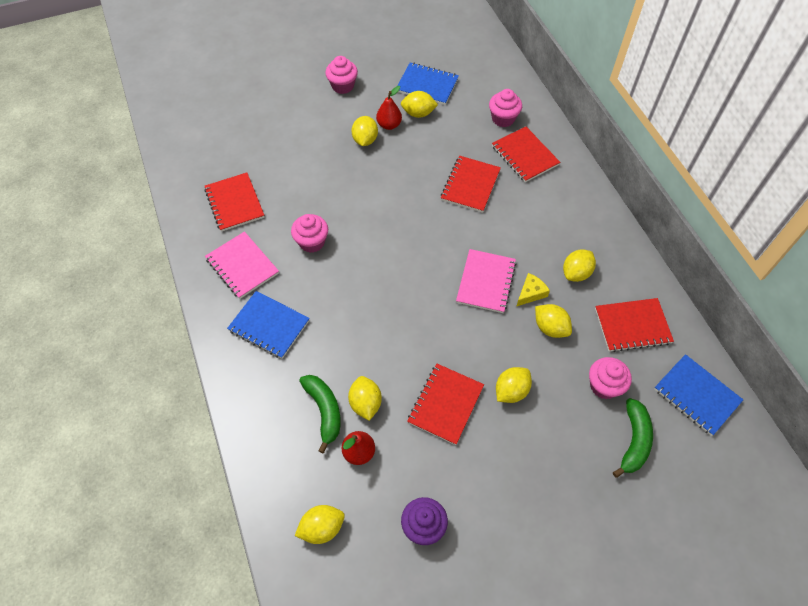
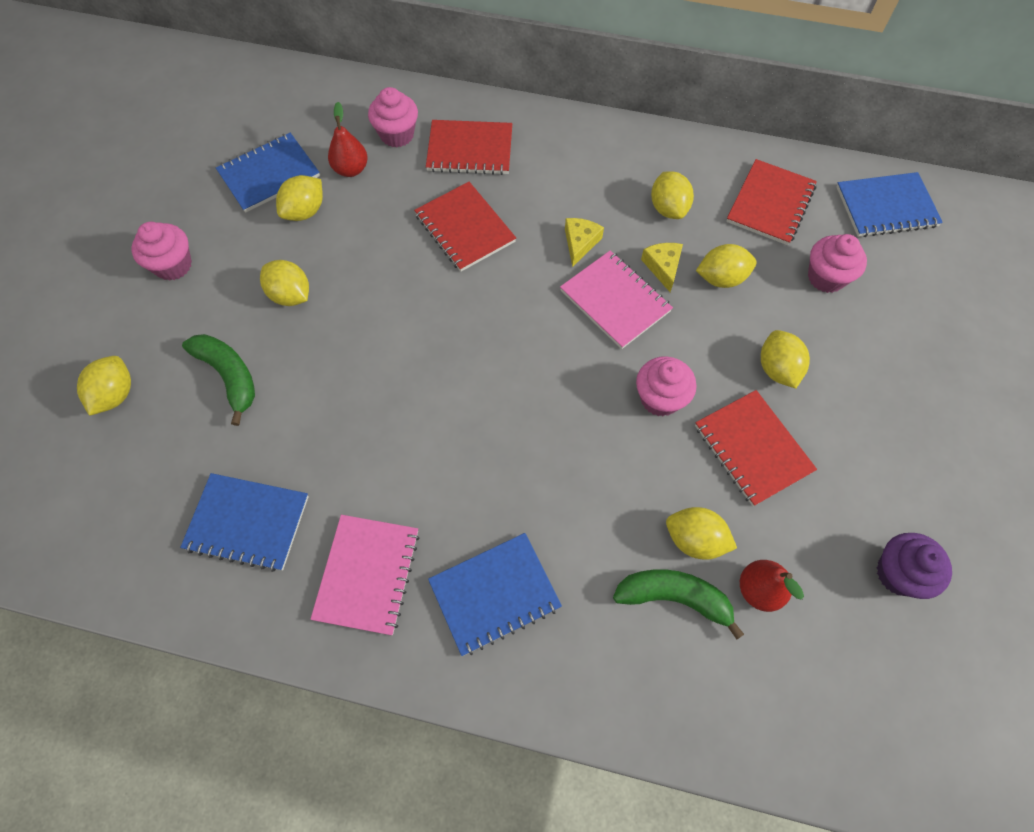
camera: 55 degrees left, 5 degrees up
red notebook [204,173,264,232] -> blue notebook [180,473,309,572]
pink notebook [205,231,279,299] -> pink notebook turned 75 degrees counterclockwise [310,515,420,635]
pink cupcake [291,214,328,253] -> pink cupcake moved to [636,356,696,416]
yellow lemon [295,505,345,544] -> yellow lemon moved to [77,356,131,416]
red pear [376,86,402,130] -> red pear moved to [328,102,368,177]
green banana [613,398,653,478] -> green banana moved to [182,334,255,426]
none -> yellow cheese [565,218,604,267]

